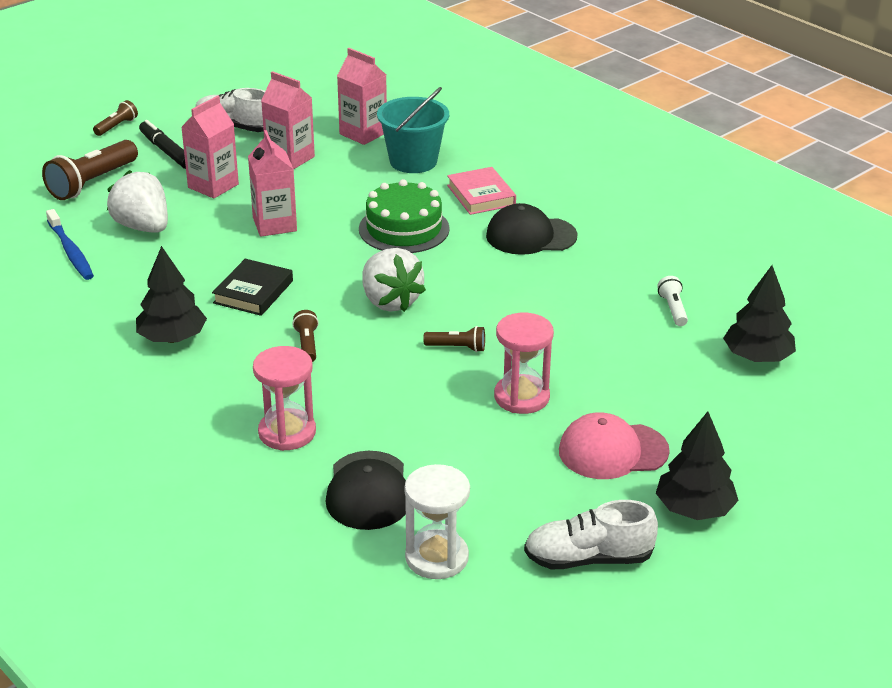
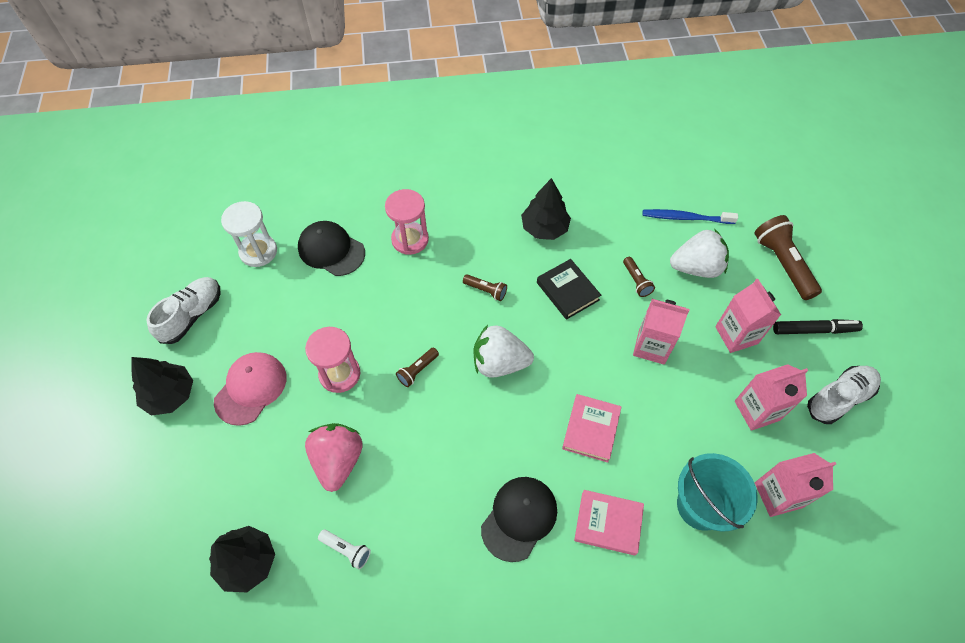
camera: 125 degrees right, 25 degrees up
brown flashlight [93,100,138,136] -> brown flashlight moved to [623,257,655,297]
green cake [359,179,450,253] -> pink book [562,394,622,463]
none -> pink strawberry [305,423,363,492]

